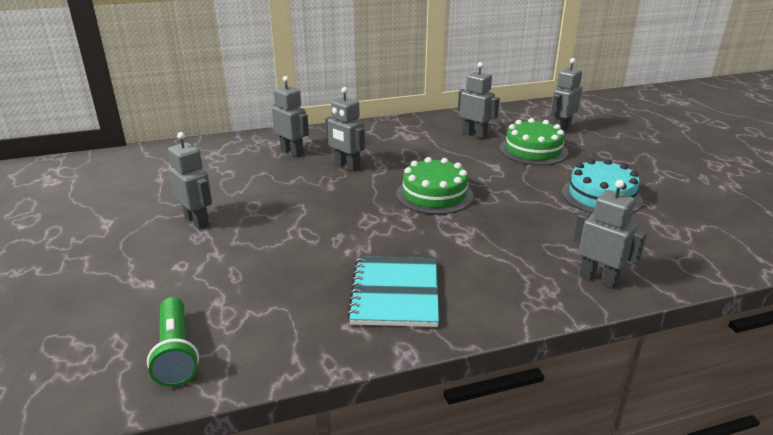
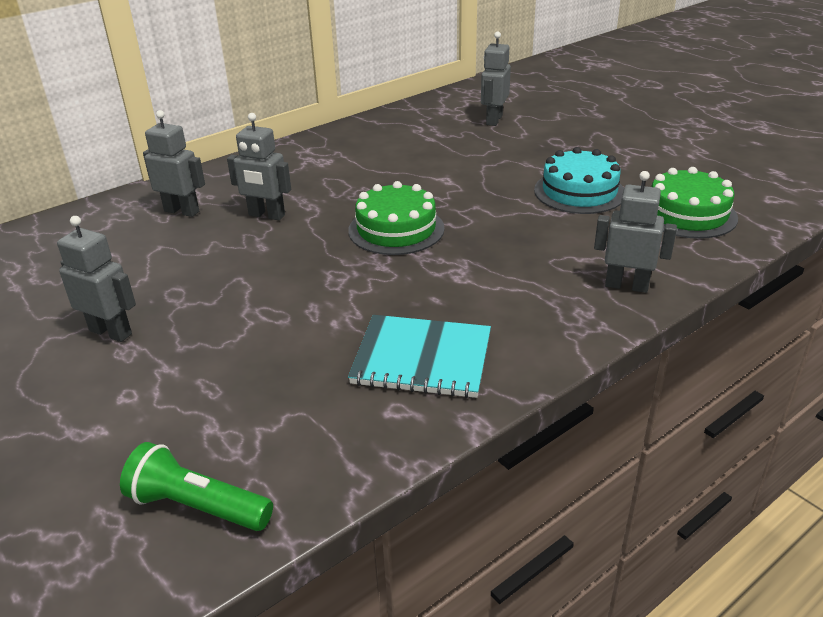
camera: 20 degrees left, 5 degrees up
green flashlight [147,297,199,387] -> green flashlight turned 150 degrees clockwise [120,442,273,531]
turquoise notebook [347,256,439,327] -> turquoise notebook turned 60 degrees counterclockwise [348,315,491,398]
grey robot [458,62,500,139] -> none
green cake [500,118,568,165] -> green cake moved to [651,167,738,239]

